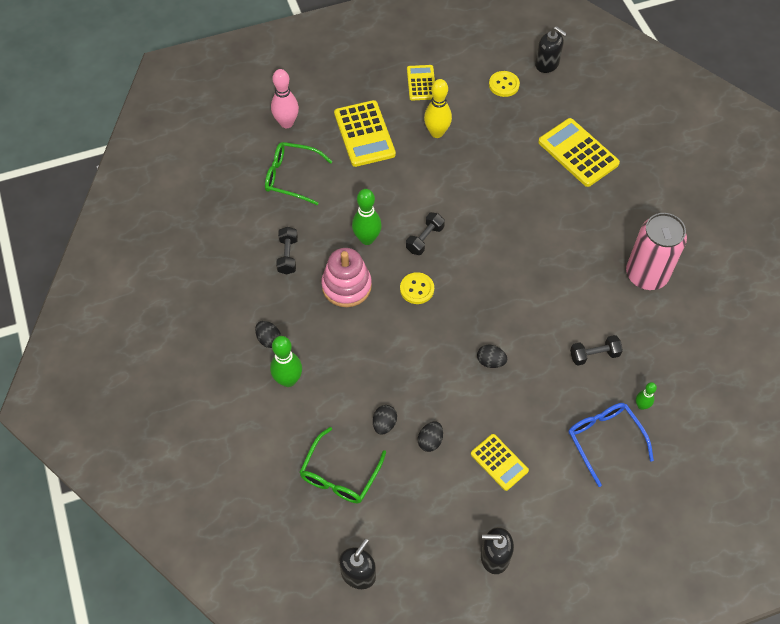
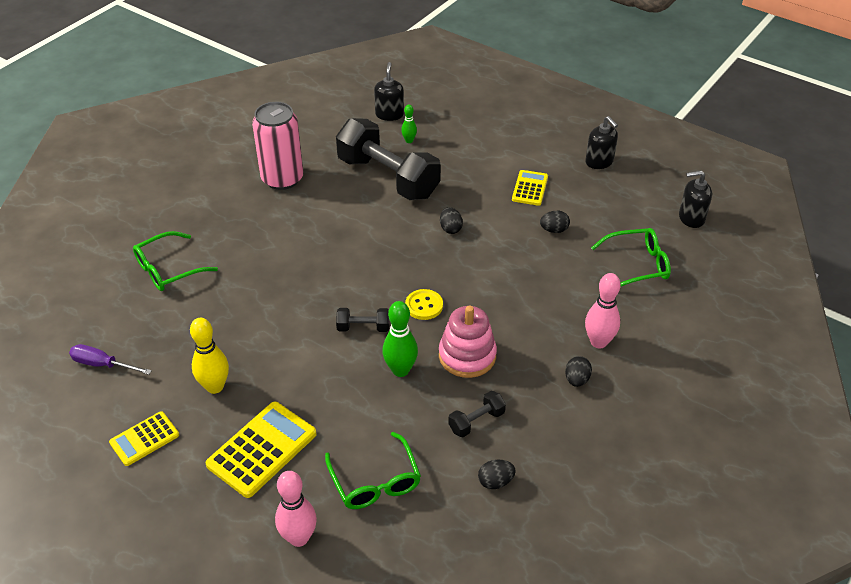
camera: 125 degrees left, 15 degrees down
green bowling pin [270,336,302,387] -> pink bowling pin [585,273,621,349]
black egg [373,405,397,435] -> black egg moved to [478,460,516,489]
yellow button [489,71,520,97] -> purple screwdriver [69,344,152,375]
black soap dispenser [535,26,567,73] -> black soap dispenser moved to [374,62,404,121]
yellow calculator [538,118,620,187] -> green glasses [133,231,218,291]
blue glasses [568,403,654,487] -> none
black dumbbell [570,335,623,366] -> black dumbbell [336,118,441,200], size x2.40

